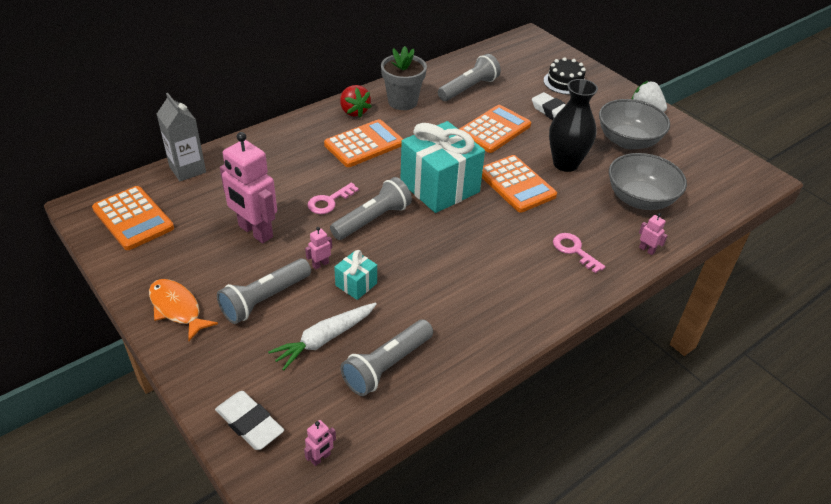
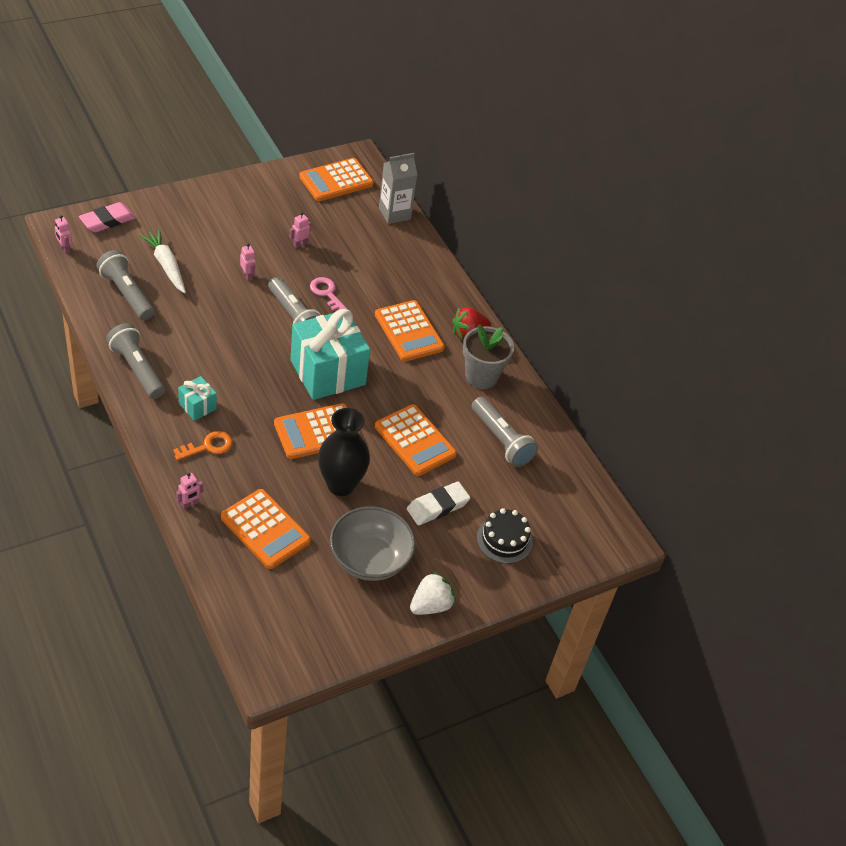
camera: 95 degrees right, 5 degrees up
orange fish [149,279,218,341] -> none
white eraser [215,391,284,450] -> pink eraser [79,202,136,232]
grey flashlight [217,259,311,324] -> grey flashlight moved to [106,323,165,399]
pink robot [220,132,277,243] -> pink robot [290,212,311,248], size x0.41
turquoise gift [334,250,377,300] -> turquoise gift moved to [178,376,217,421]
pink key [553,233,606,273] -> orange key [173,431,233,461]
grey bowl [609,153,687,210] -> orange calculator [221,489,311,569]

